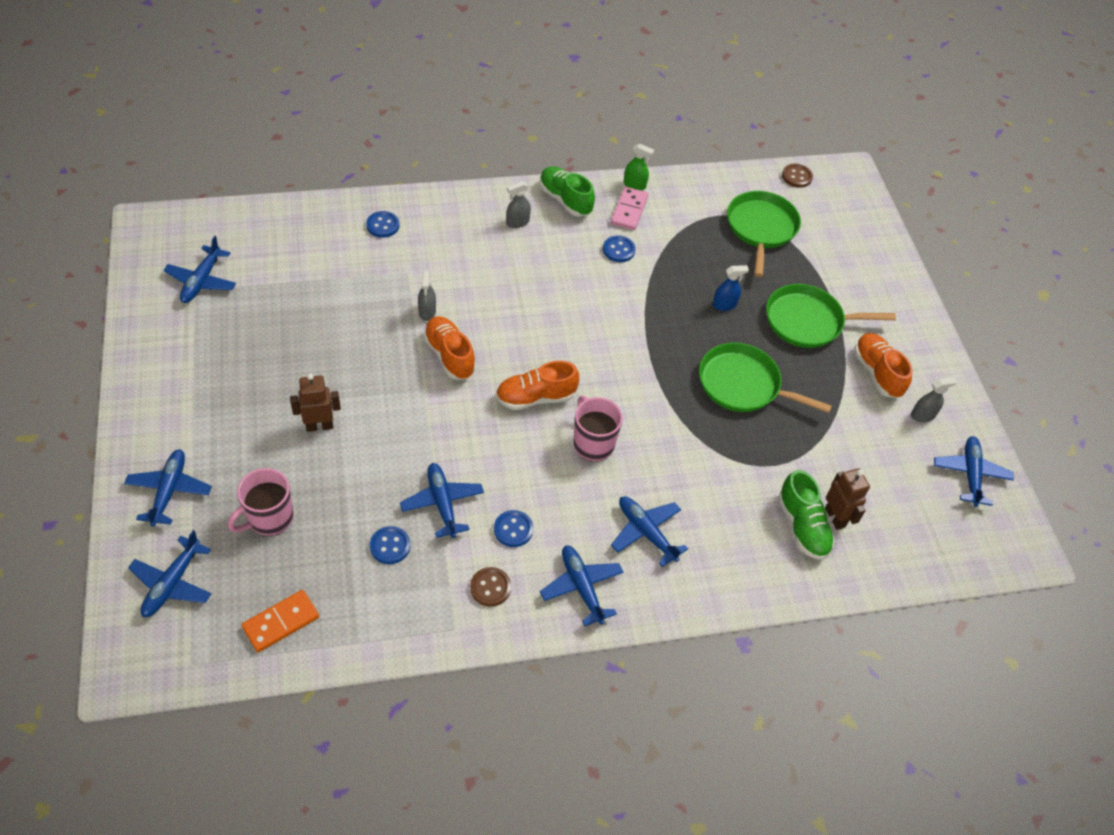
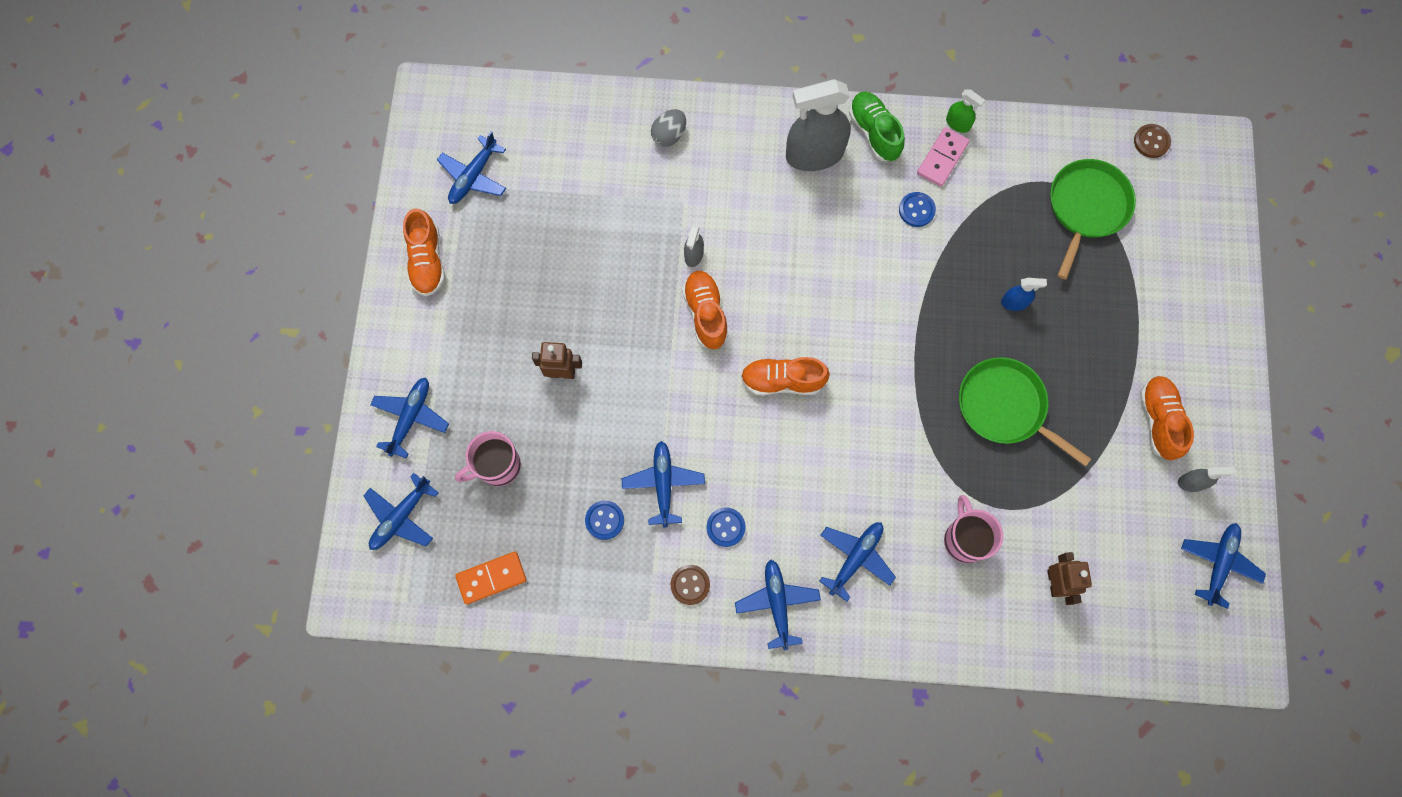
camera: 20 degrees right, 20 degrees up
blue button [366,211,399,238] -> grey egg [651,109,686,147]
grey spray bottle [506,181,531,228] -> grey spray bottle [786,79,851,171], size x2.21
pink mug [573,396,623,462] -> pink mug moved to [944,495,1003,563]
blue plane [611,496,688,567] -> blue plane turned 60 degrees clockwise [819,522,896,601]
green pan [766,284,896,348] -> none
green shoe [778,470,835,560] -> none
none -> orange shoe [403,208,445,296]

